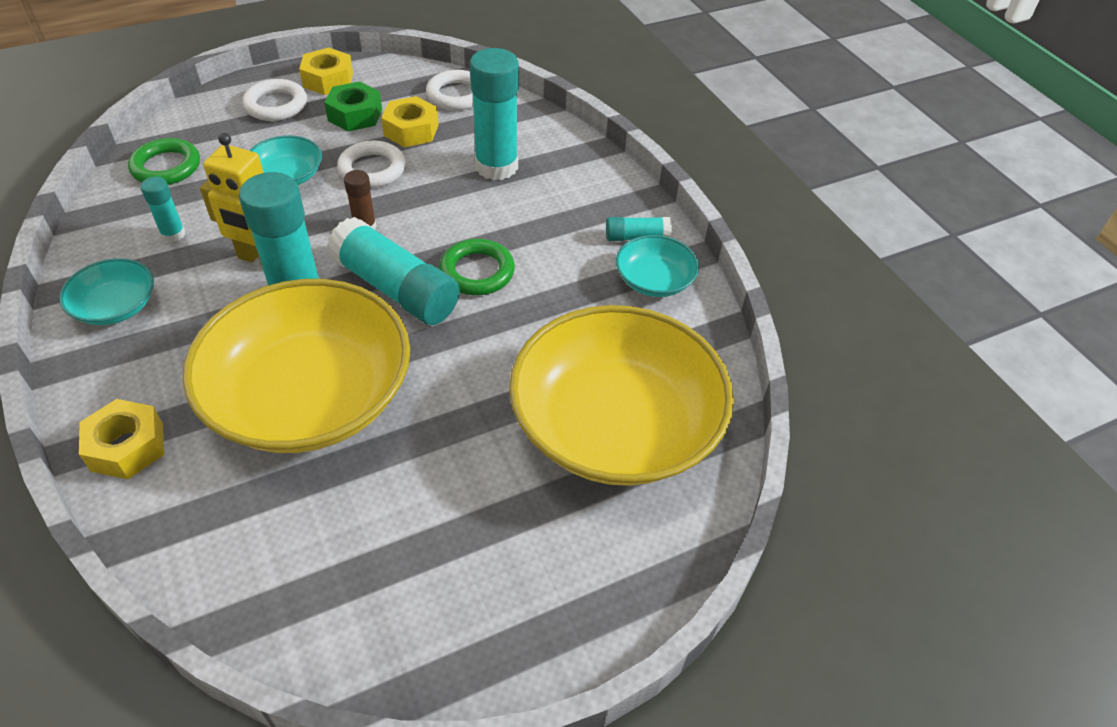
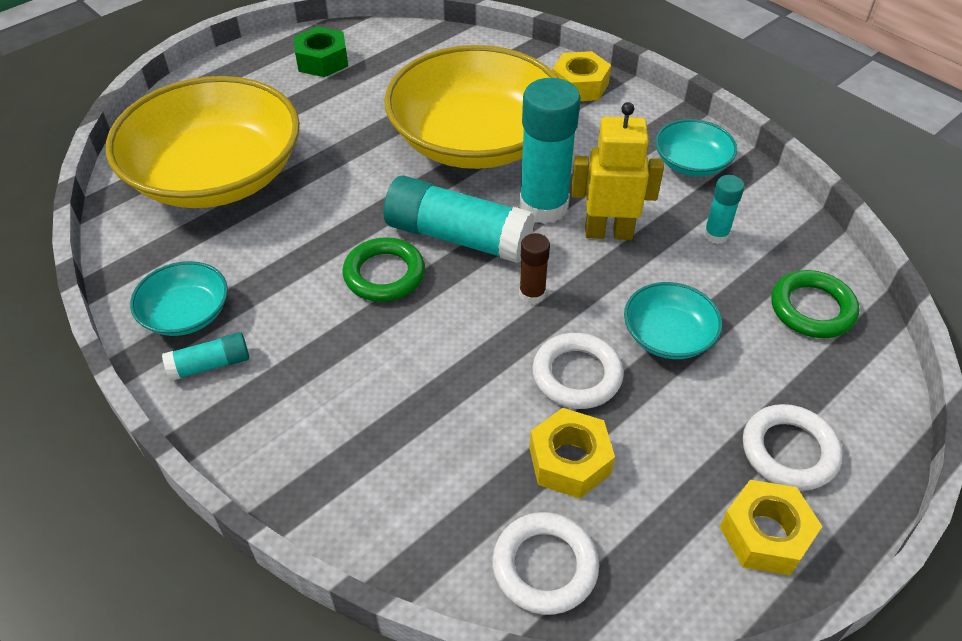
camera: 165 degrees right, 0 degrees up
green nut [324,81,382,131] -> green nut moved to [294,26,348,77]
turquoise glue stick [470,48,519,180] -> none

